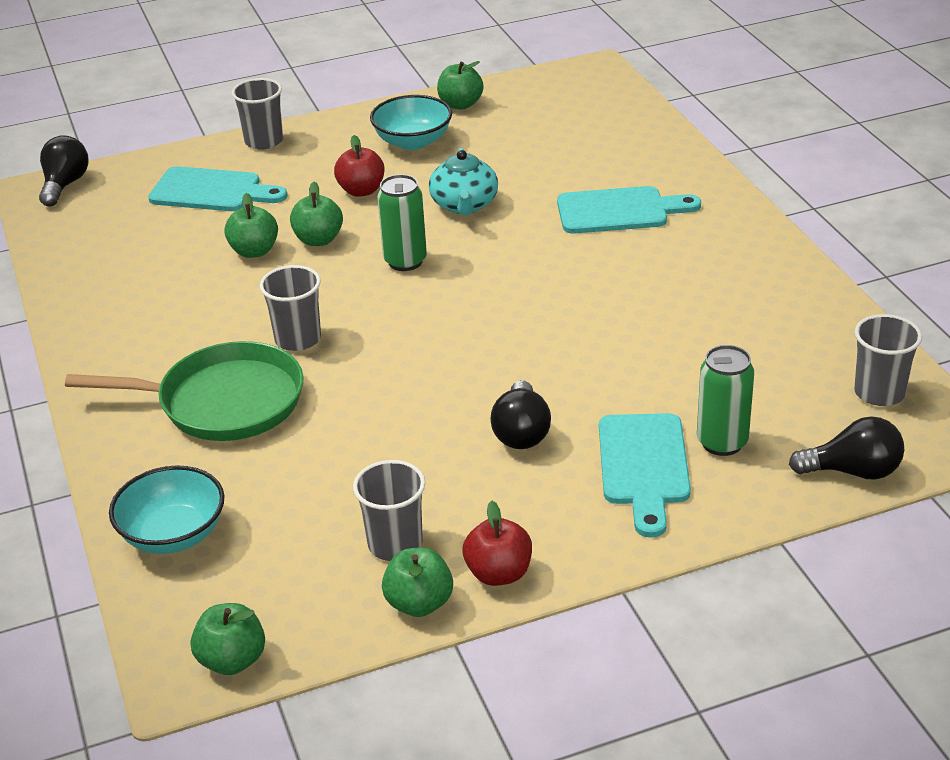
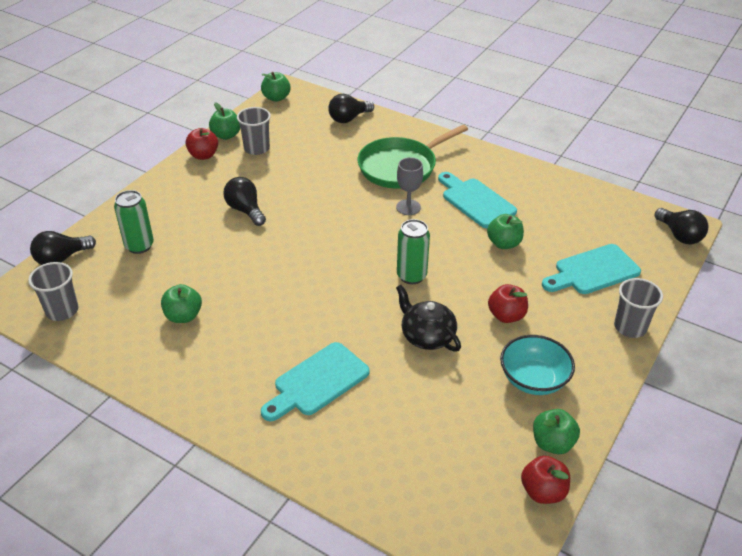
camera: 140 degrees right, 5 degrees up
turquoise bowl [109,465,224,554] -> black light bulb [328,94,374,123]
grey cup [260,265,321,351] -> grey goblet [396,157,423,215]
green apple [290,182,343,246] -> green apple moved to [161,284,202,323]
turquoise teapot [429,148,498,216] -> black teapot [396,285,461,352]
turquoise cutting board [599,413,691,537] -> turquoise cutting board moved to [438,172,517,228]
none -> red apple [521,456,570,504]

